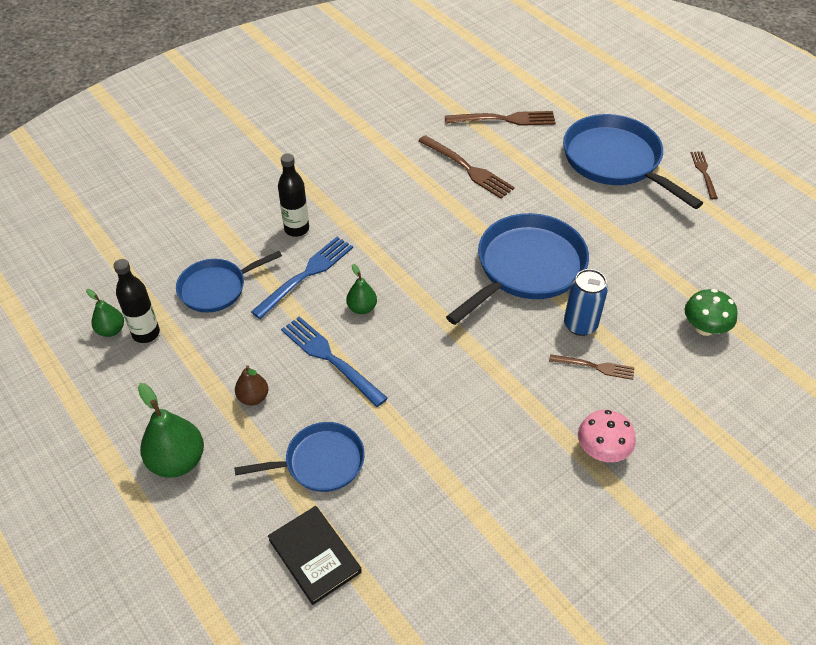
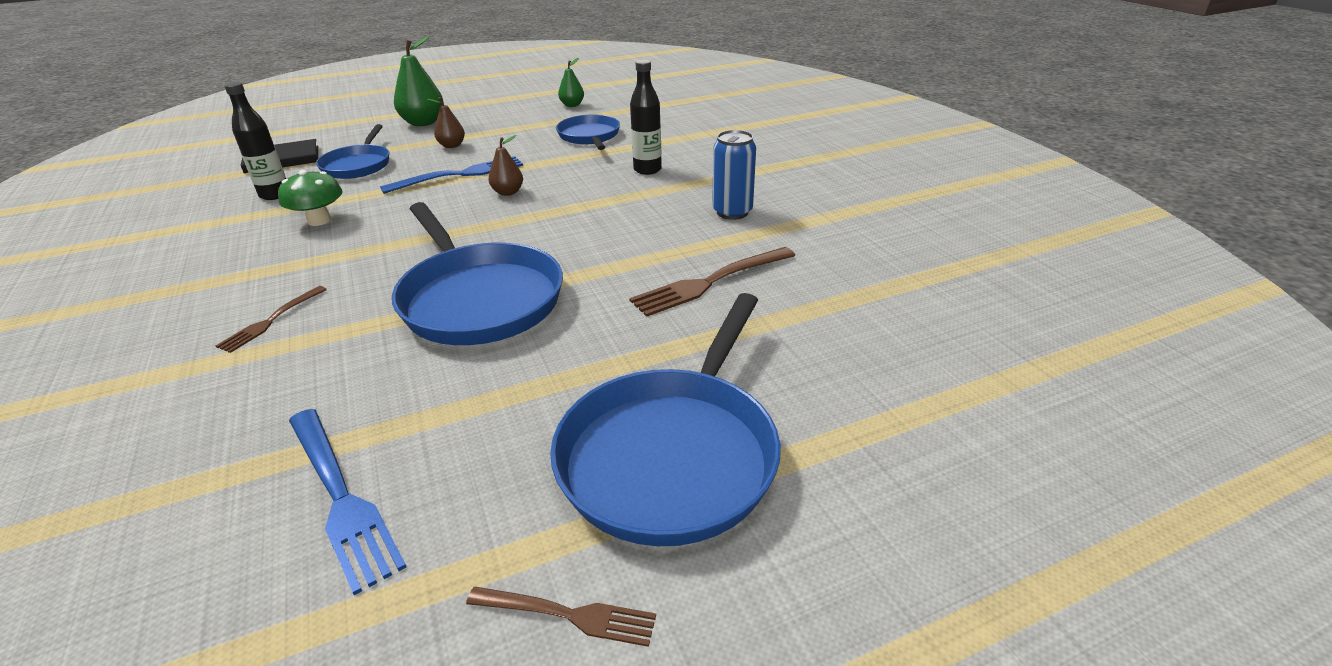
camera: 105 degrees right, 15 degrees down
black bottle [114,259,160,343] -> black bottle moved to [224,82,286,200]
blue fork [251,237,353,319] -> blue fork moved to [289,409,406,595]
green pear [346,264,377,314] -> brown pear [489,135,523,196]
brown fork [445,111,556,126] -> none
blue pan [563,114,703,209] -> blue pan turned 135 degrees clockwise [550,293,781,546]
blue can [564,269,608,336] -> blue can moved to [712,130,756,220]
pink mushroom [578,410,636,462] -> none
green mushroom [685,289,738,336] -> green mushroom moved to [278,170,343,226]

